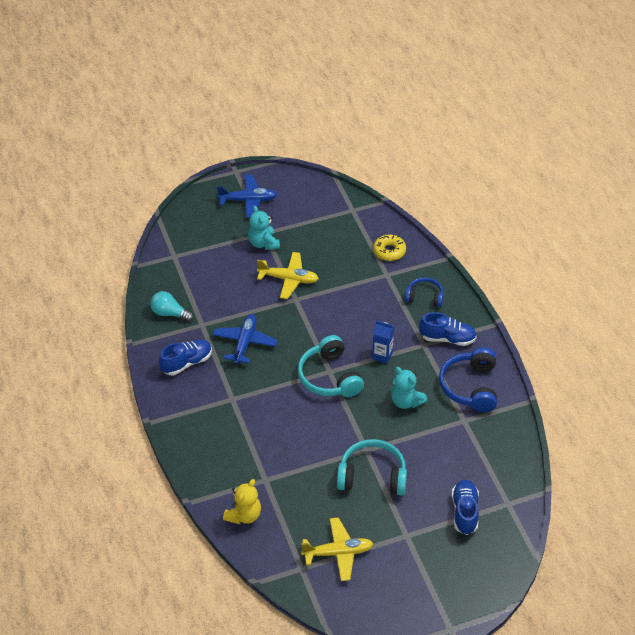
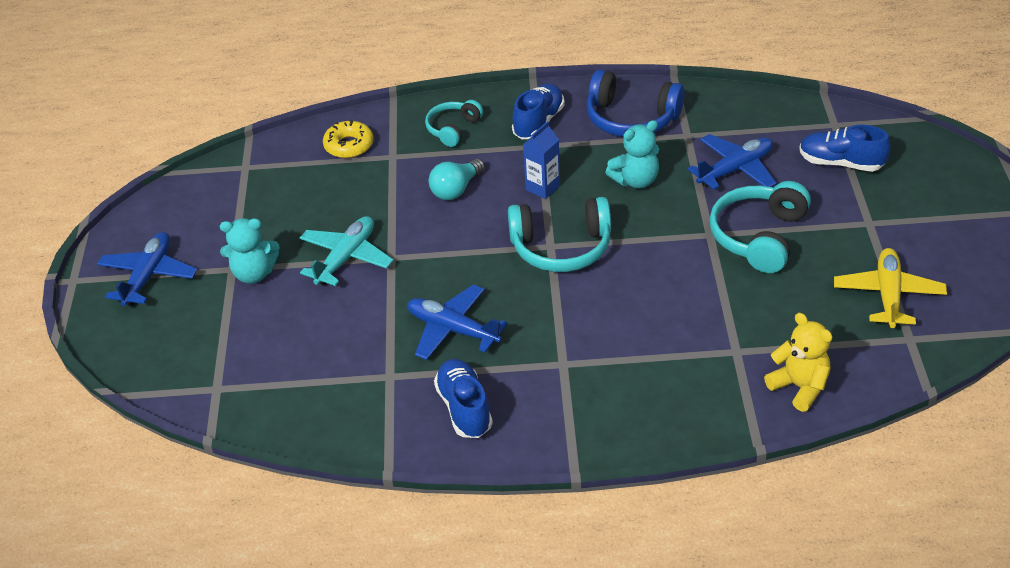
camera: 70 degrees left, 5 degrees down
turquoise light bulb [150,291,194,322] -> turquoise light bulb moved to [429,158,485,200]
yellow plane [257,252,319,299] -> turquoise plane [300,216,394,286]
blue headphones [405,277,443,307] -> turquoise headphones [425,100,483,147]
none -> blue plane [688,134,777,190]

